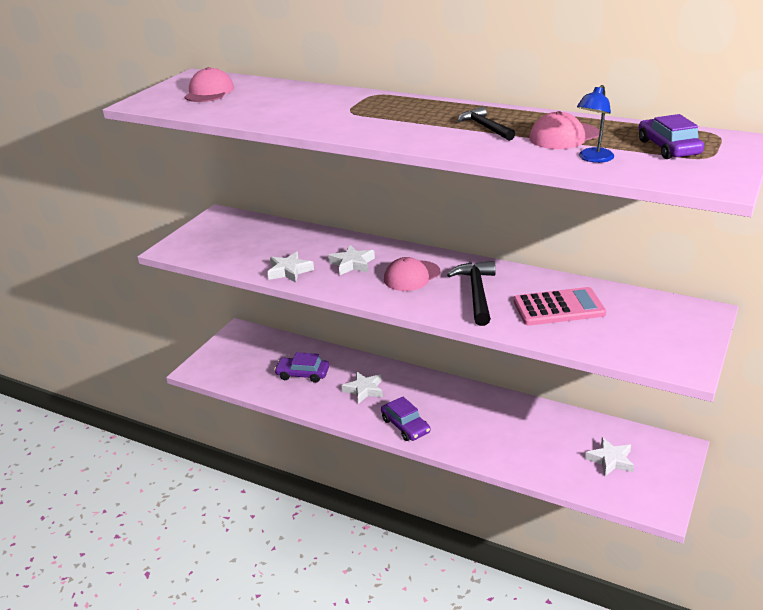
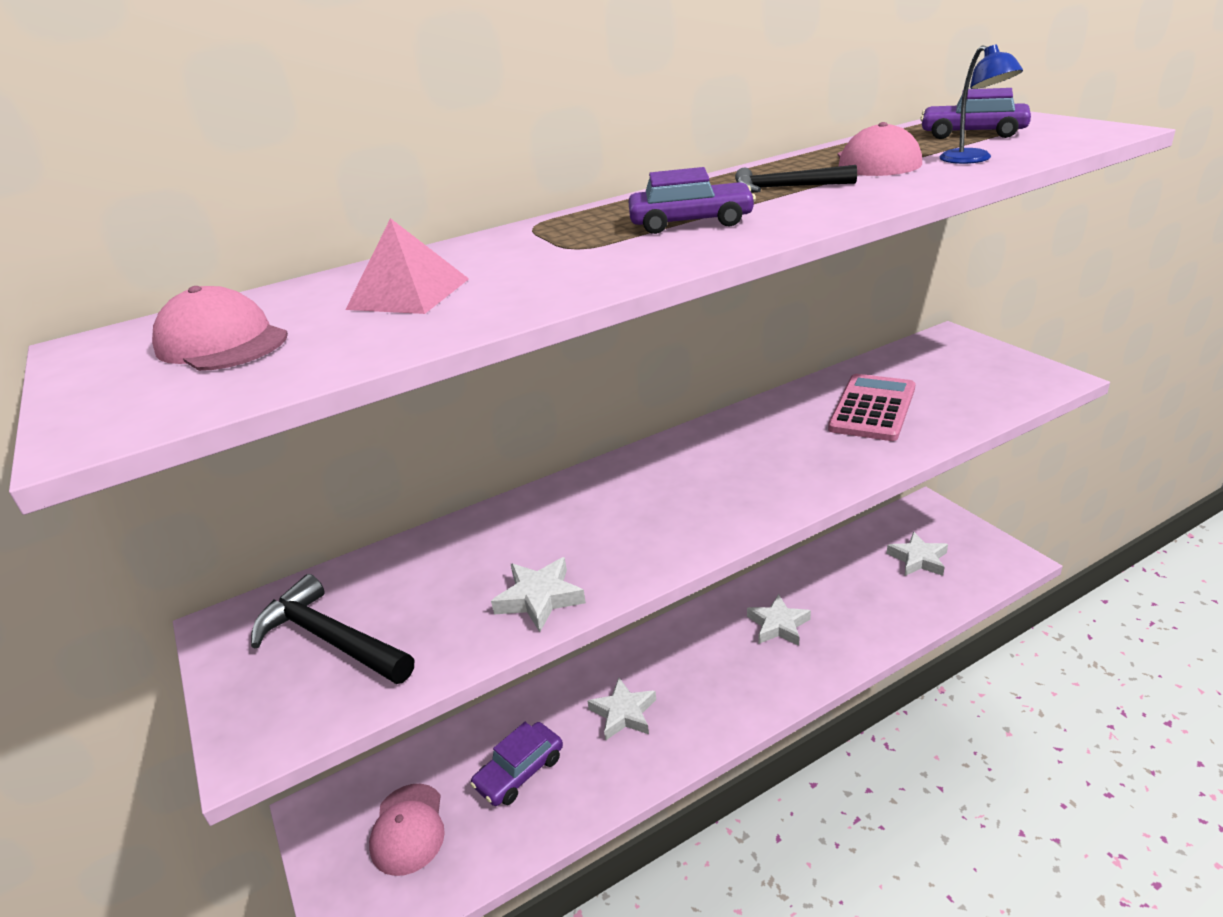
camera: 55 degrees left, 0 degrees up
white star [328,245,375,276] -> white star moved to [747,594,811,646]
purple car [381,397,430,441] -> purple car moved to [628,167,756,234]
pink cap [384,257,440,291] -> pink cap moved to [369,784,445,876]
black hammer [447,261,496,326] -> black hammer moved to [251,574,414,684]
none -> pink pyramid [345,218,469,314]

